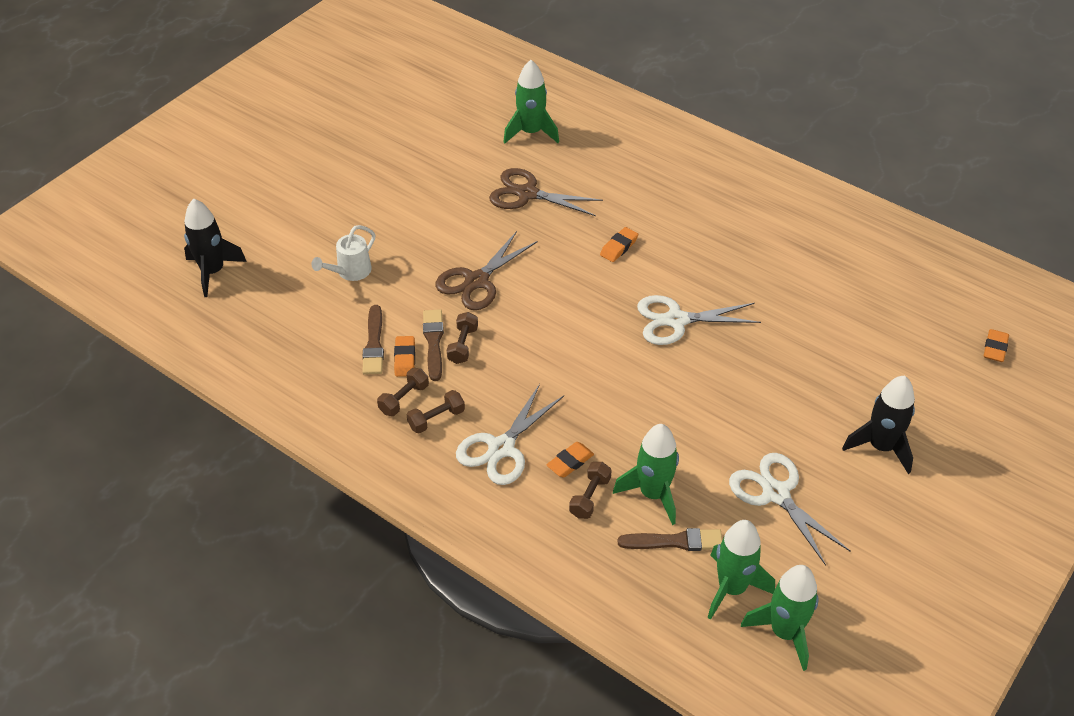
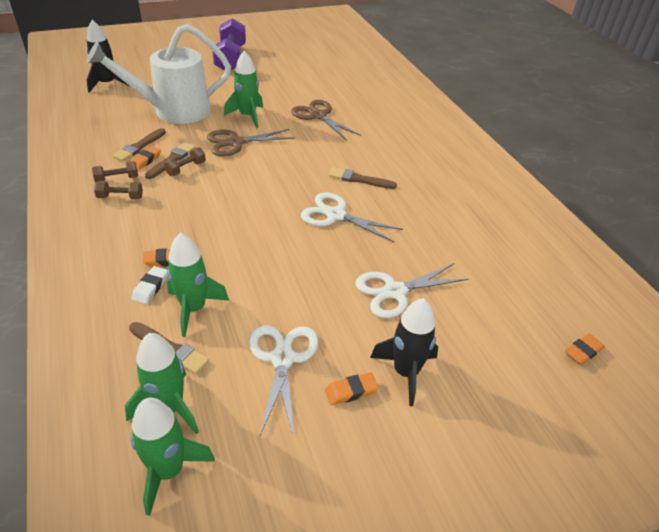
camera: 30 degrees right, 5 degrees down
white watering can [311,225,375,281] -> white watering can [86,24,231,124], size x2.33
white scissors [456,384,564,485] -> white scissors moved to [355,263,468,318]
green rocket [503,60,559,144] -> green rocket moved to [224,51,263,128]
brown dumbbell [569,462,612,519] -> white eraser [131,266,168,304]
orange eraser [600,227,638,262] -> orange eraser moved to [325,373,378,405]
none -> purple dumbbell [212,18,246,71]
none -> brown brush [328,167,397,189]

